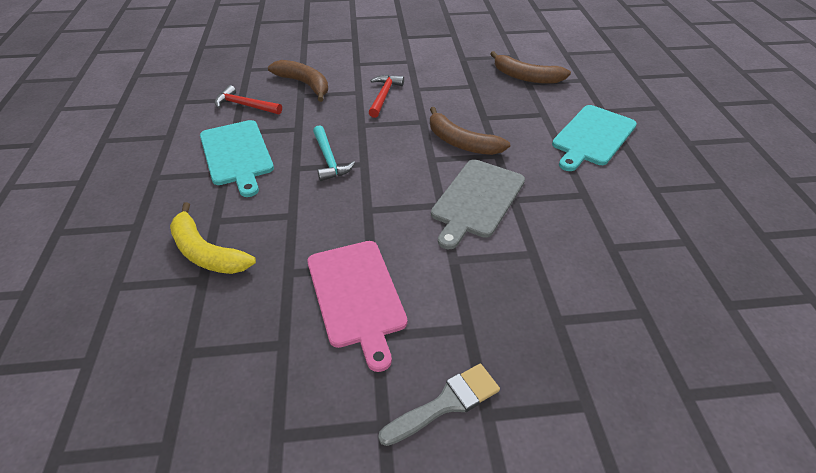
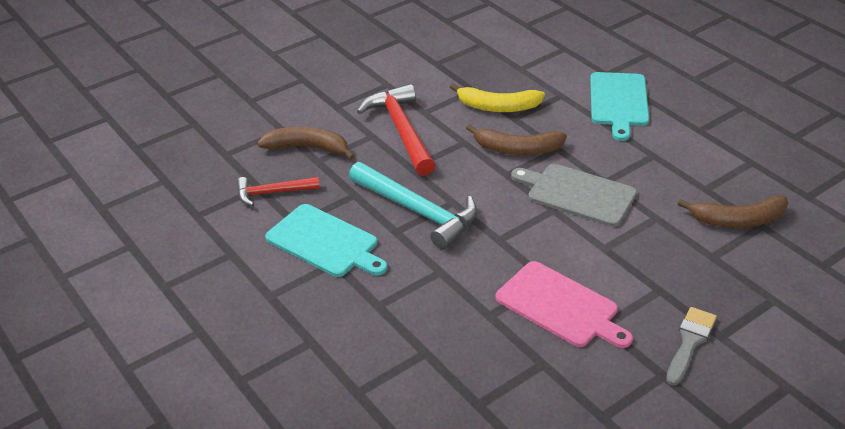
camera: 30 degrees left, 5 degrees down
yellow banana [170,202,256,274] -> yellow banana moved to [450,83,545,112]
turquoise hammer [313,125,355,181] -> turquoise hammer [349,162,477,250], size x1.73
red hammer [369,75,404,118] -> red hammer [357,84,435,176], size x1.73
grey cutting board [431,159,525,249] -> grey cutting board turned 120 degrees clockwise [511,164,637,227]
brown banana [491,51,571,84] -> brown banana moved to [678,195,788,228]

